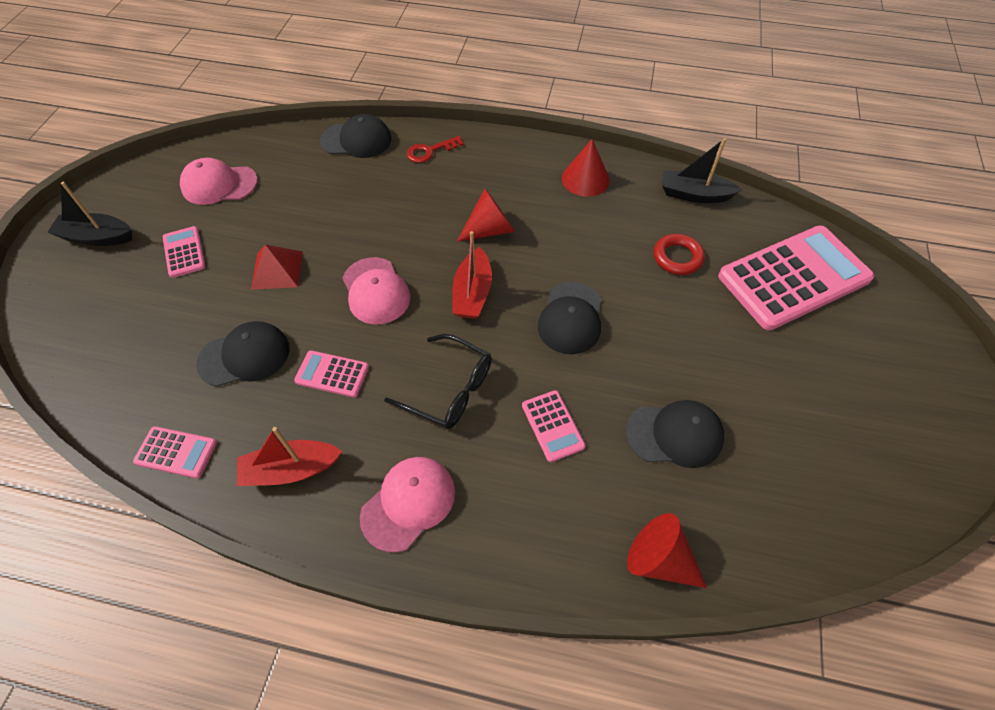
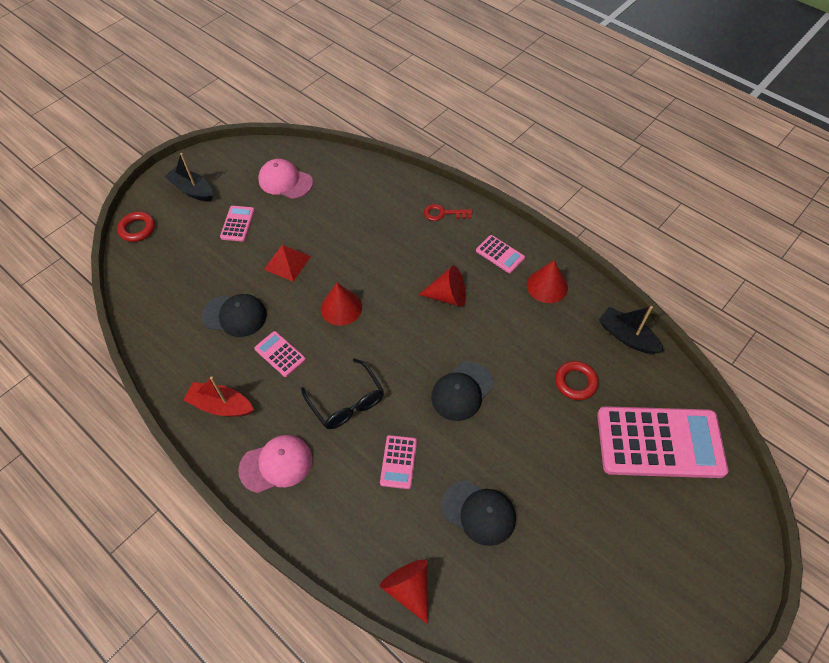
camera: 30 degrees right, 0 degrees up
pink calculator [133,426,217,478] -> pink calculator moved to [476,235,525,273]
black cap [320,114,391,158] -> none
pink cap [342,257,410,324] -> red cone [321,283,362,326]
red boat [452,231,492,319] -> none
none -> red ring [117,212,155,242]

